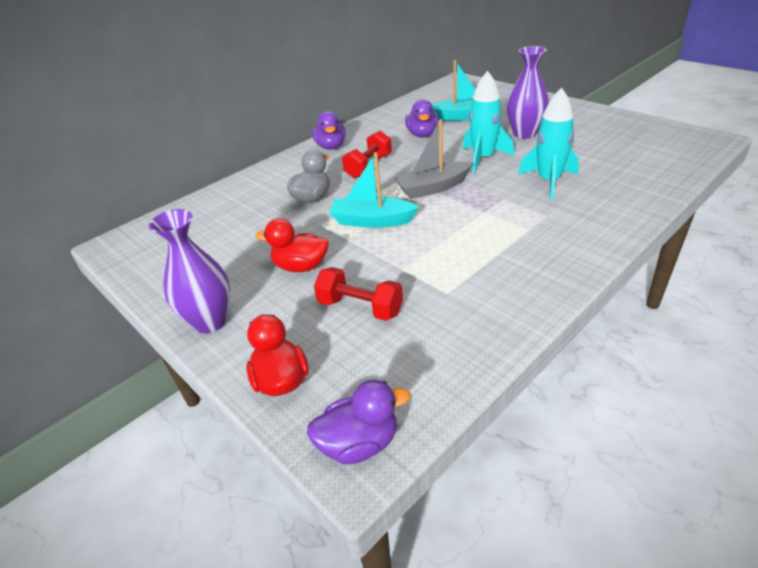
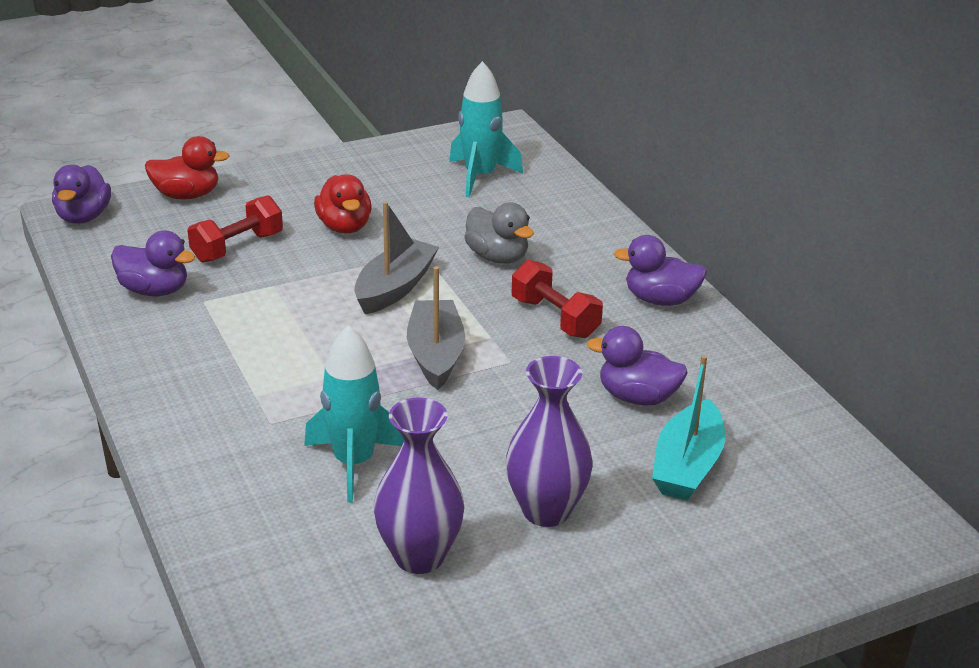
camera: 105 degrees right, 5 degrees down
purple vase [149,209,230,334] -> purple vase moved to [374,397,464,574]
red duck [255,218,329,272] -> red duck turned 135 degrees clockwise [314,174,371,233]
turquoise boat [329,152,419,228] -> grey boat [354,201,439,314]
turquoise rocket [463,71,514,173] -> turquoise rocket moved to [449,61,523,198]
none -> purple duck [111,231,195,296]

